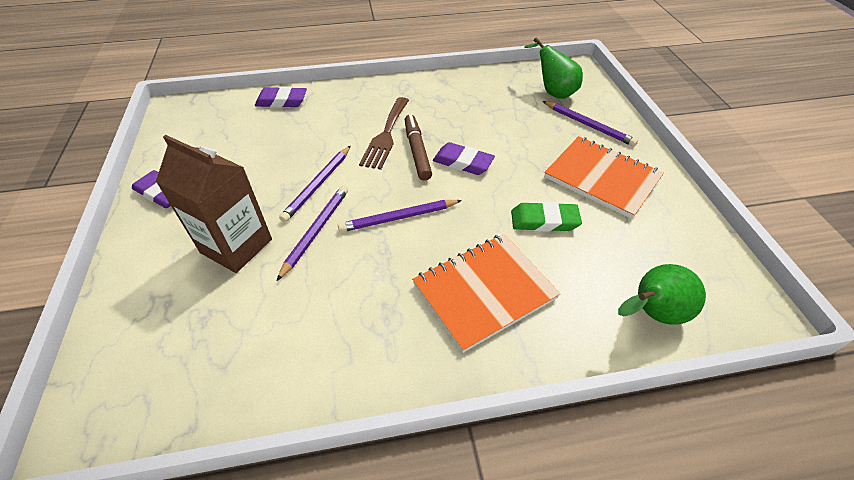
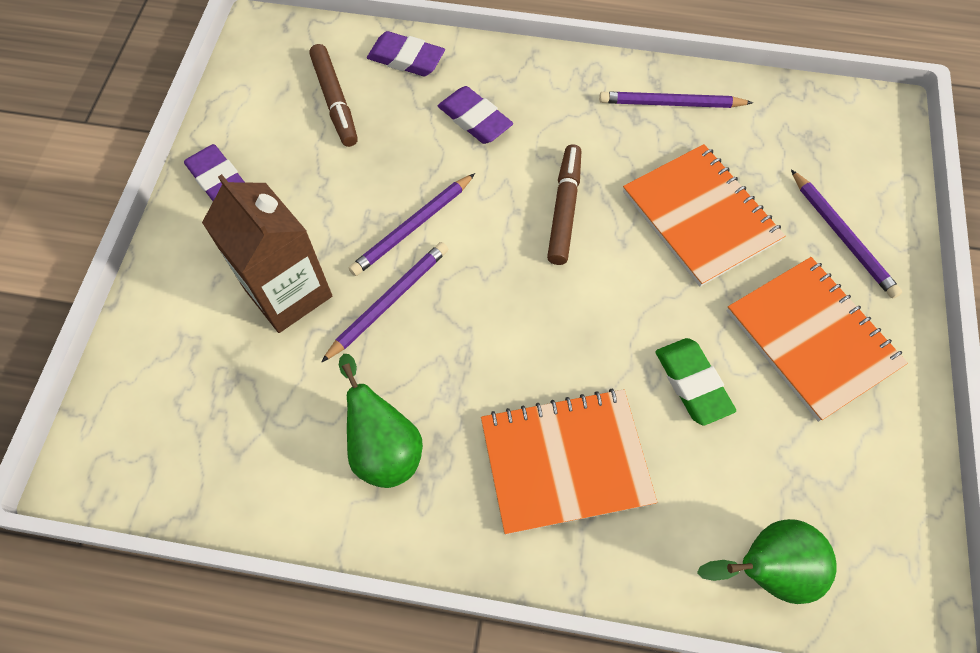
camera: 20 degrees right, 15 degrees up
purple pencil [338,200,462,232] -> purple pencil moved to [599,91,753,108]
brown fork [359,97,409,170] -> none
purple eraser [433,142,495,175] -> purple eraser moved to [438,86,513,144]
green eraser [511,202,582,232] -> green eraser turned 45 degrees clockwise [655,338,736,426]
green pear [524,38,583,99] -> green pear moved to [339,354,423,488]
none -> brown marker [309,44,358,147]
none -> orange notebook [623,144,785,287]

